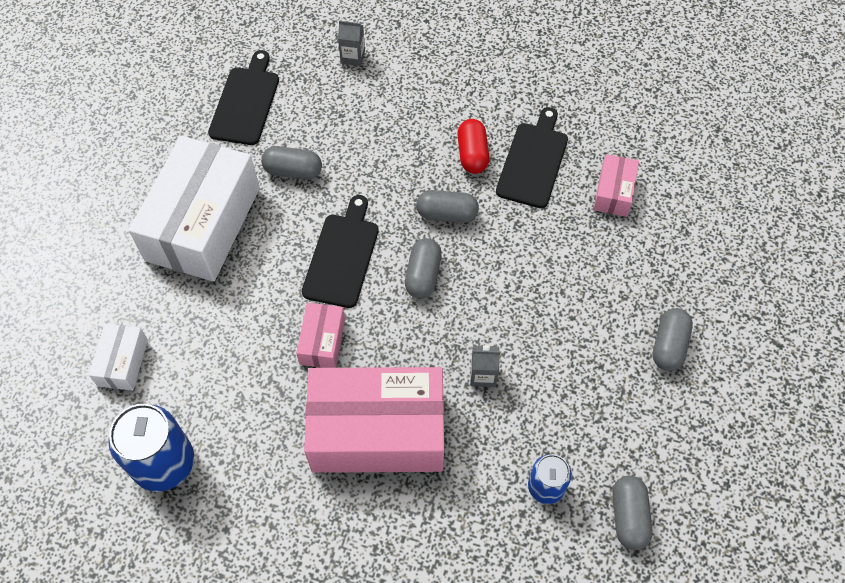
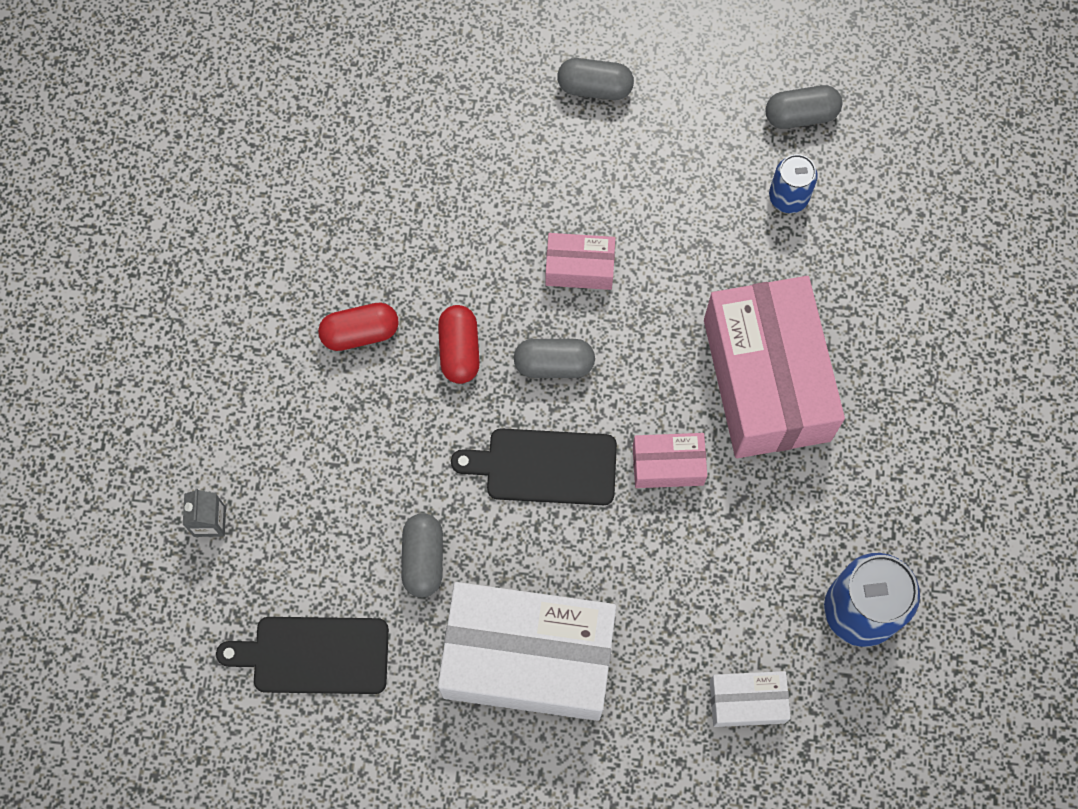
camera: 100 degrees left, 10 degrees up
grey capsule [416,190,479,223] -> red capsule [438,305,480,384]
grey carton [471,345,500,387] -> none
black cutting board [496,107,568,208] -> none
pink box [594,154,639,217] -> pink box moved to [545,233,615,290]

